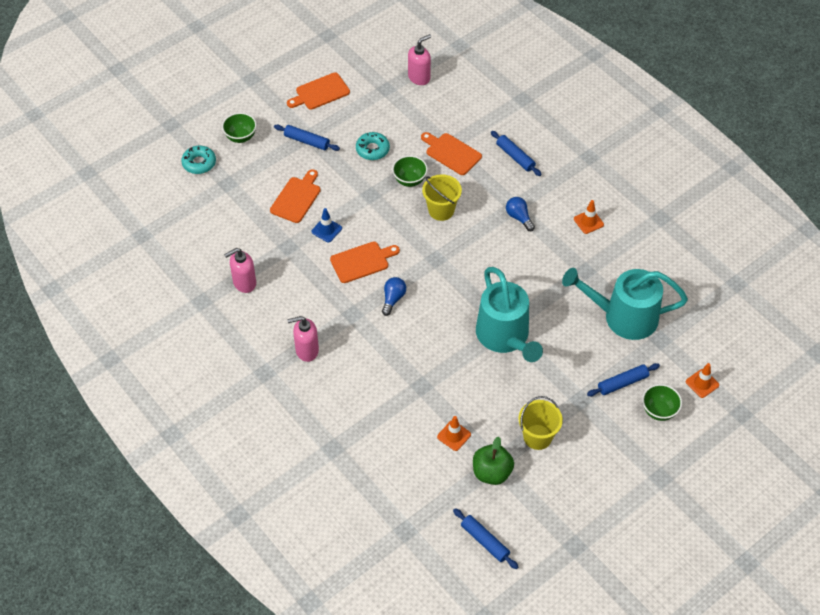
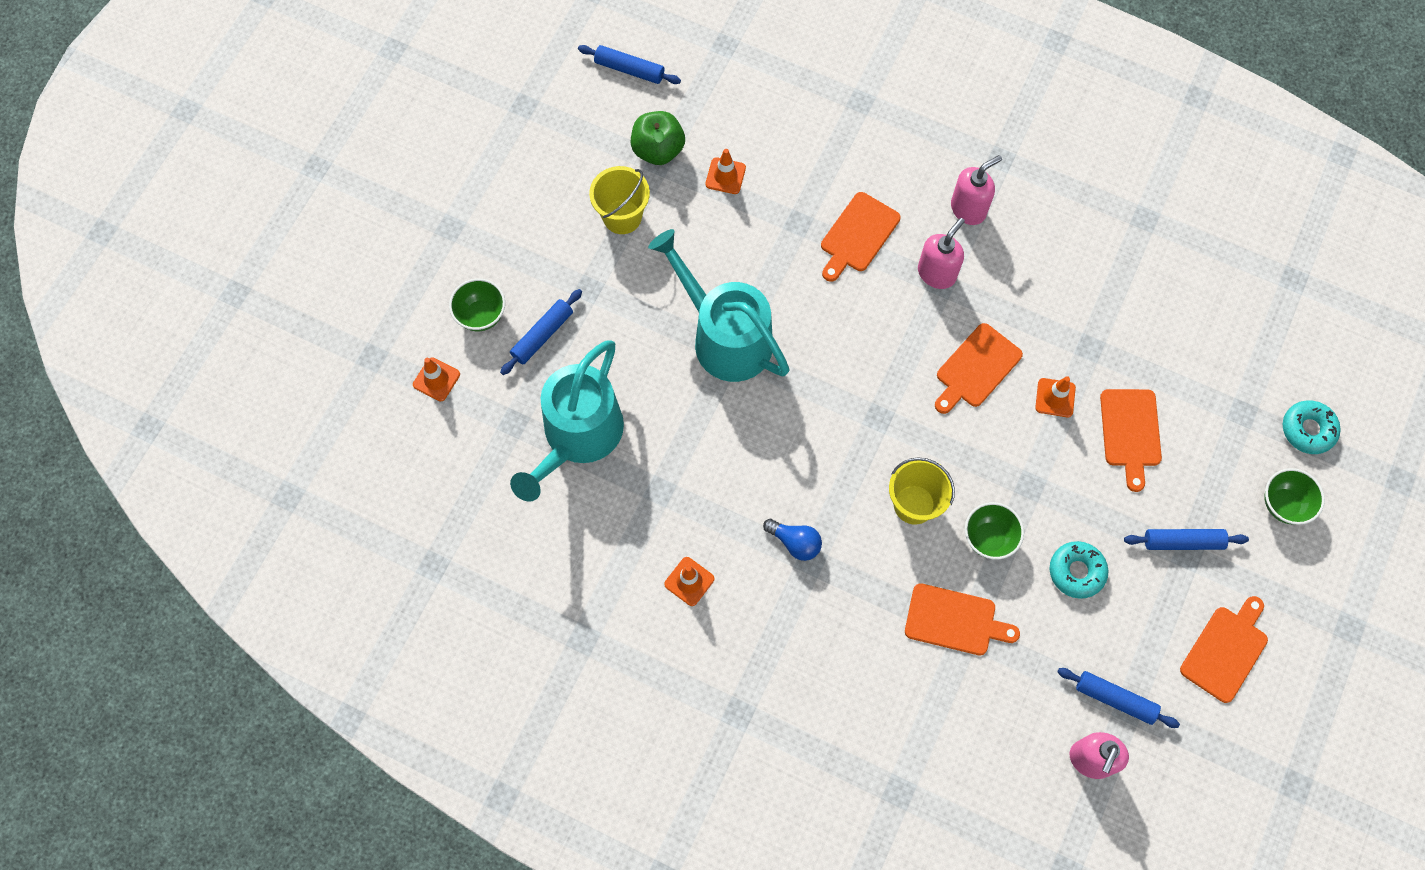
camera: 155 degrees right, 15 degrees up
pink soap dispenser [224,248,256,293] -> pink soap dispenser moved to [918,218,965,289]
blue traffic cone [311,208,342,242] -> orange traffic cone [1035,376,1076,417]
blue light bulb [382,277,406,316] -> none
blue rolling pin [491,131,542,176] -> blue rolling pin moved to [1057,668,1180,728]
turquoise watering can [562,268,688,340] -> turquoise watering can turned 135 degrees clockwise [510,340,624,502]
none -> orange cutting board [821,192,901,282]

